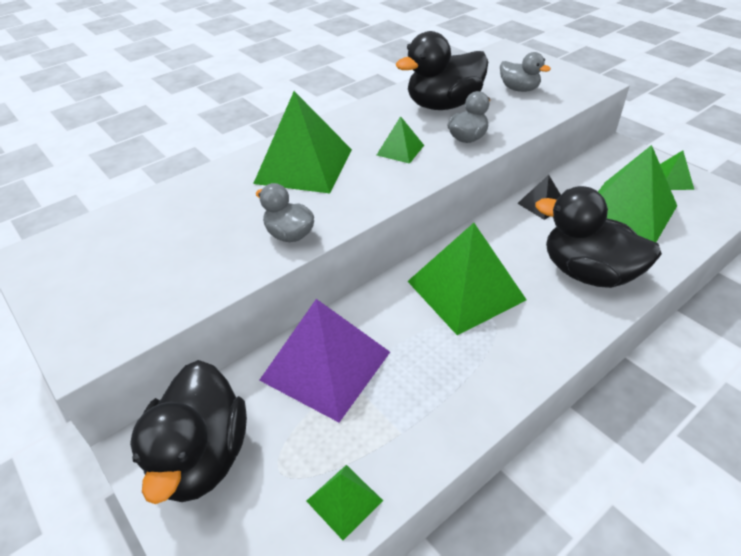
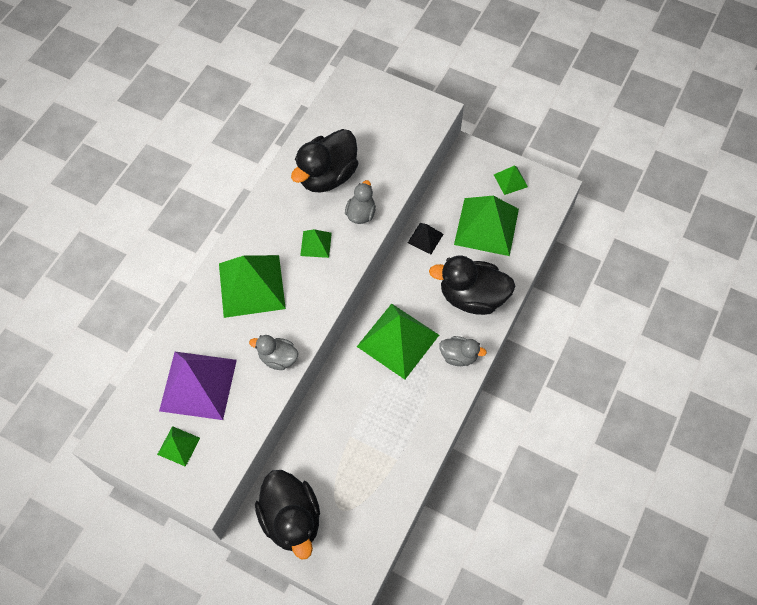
camera: 25 degrees left, 20 degrees up
purple pyramid [259,299,390,422] -> purple pyramid moved to [159,352,237,420]
green pyramid [307,465,383,540] -> green pyramid moved to [157,426,200,467]
grey duck [500,52,551,92] -> grey duck moved to [439,336,487,366]

